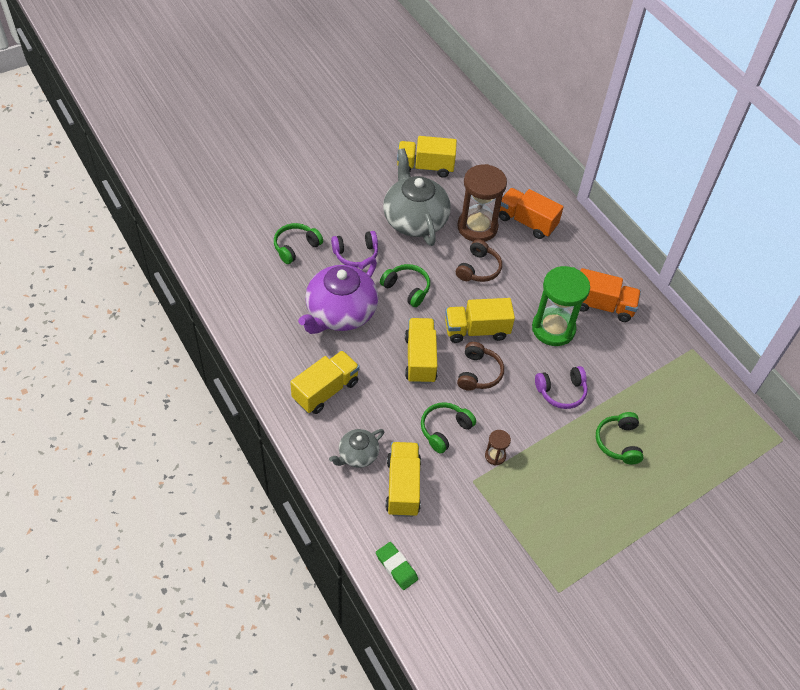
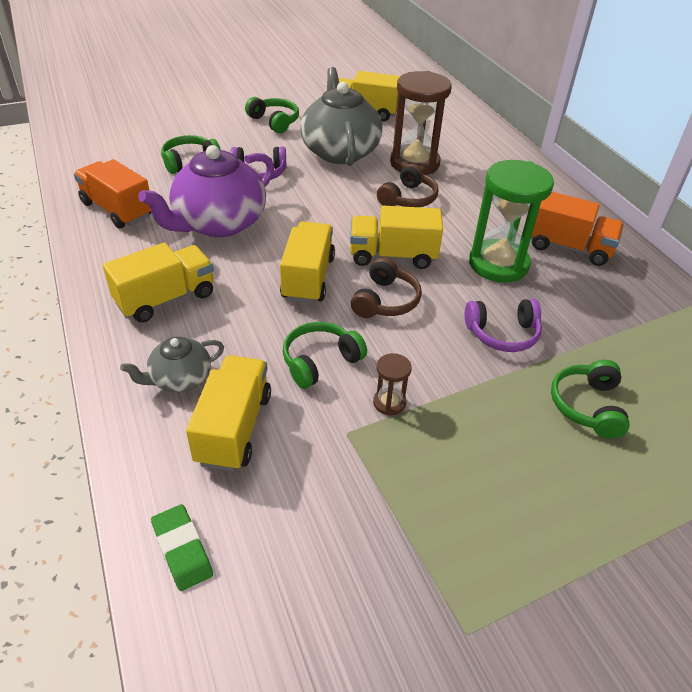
camera: 10 degrees right, 10 degrees down
green headphones [380,264,430,307] -> green headphones moved to [245,97,299,133]
orange truck [499,188,564,239] -> orange truck moved to [74,159,151,229]

